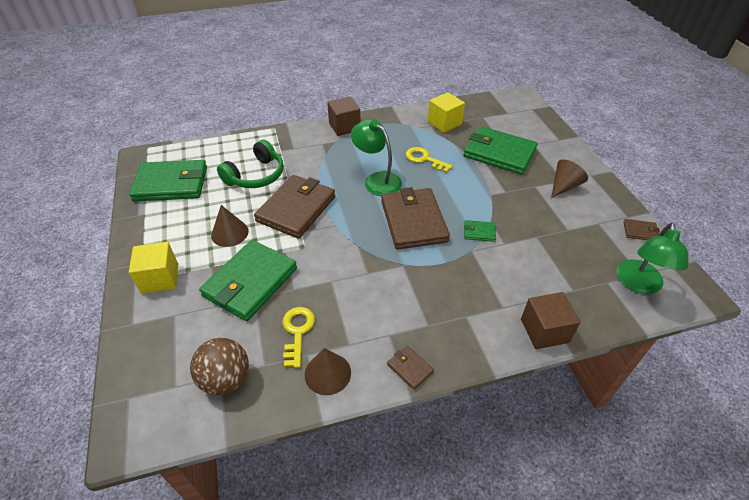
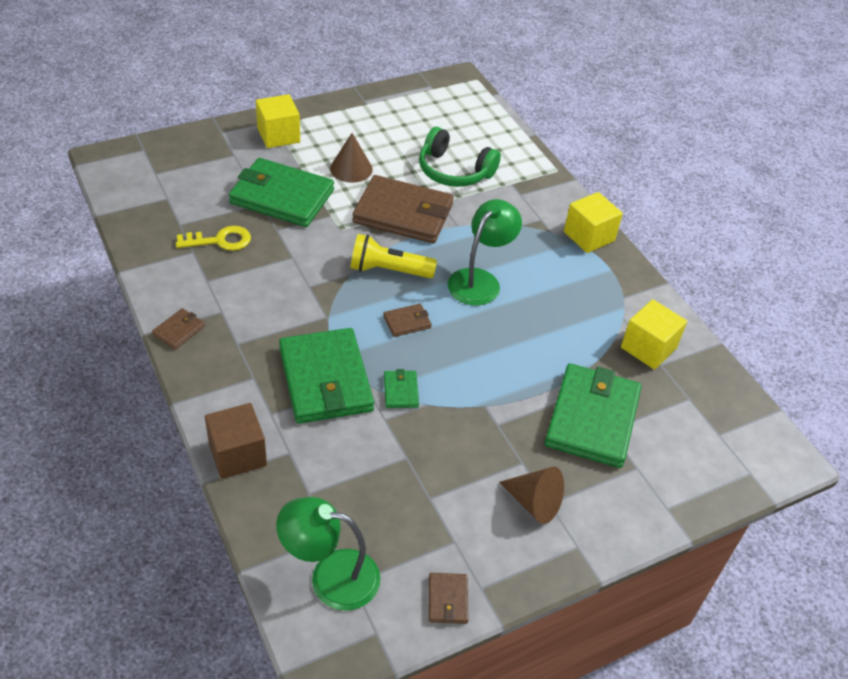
camera: 75 degrees right, 0 degrees up
green wallet [129,160,207,201] -> green wallet moved to [279,328,374,424]
brown ball [190,338,249,395] -> none
brown cone [305,348,351,395] -> none
brown cube [327,96,361,136] -> yellow cube [564,192,623,253]
brown wallet [381,187,450,250] -> brown wallet [383,304,432,337], size x0.43
yellow key [406,147,453,173] -> none
none -> yellow flashlight [350,234,437,278]

